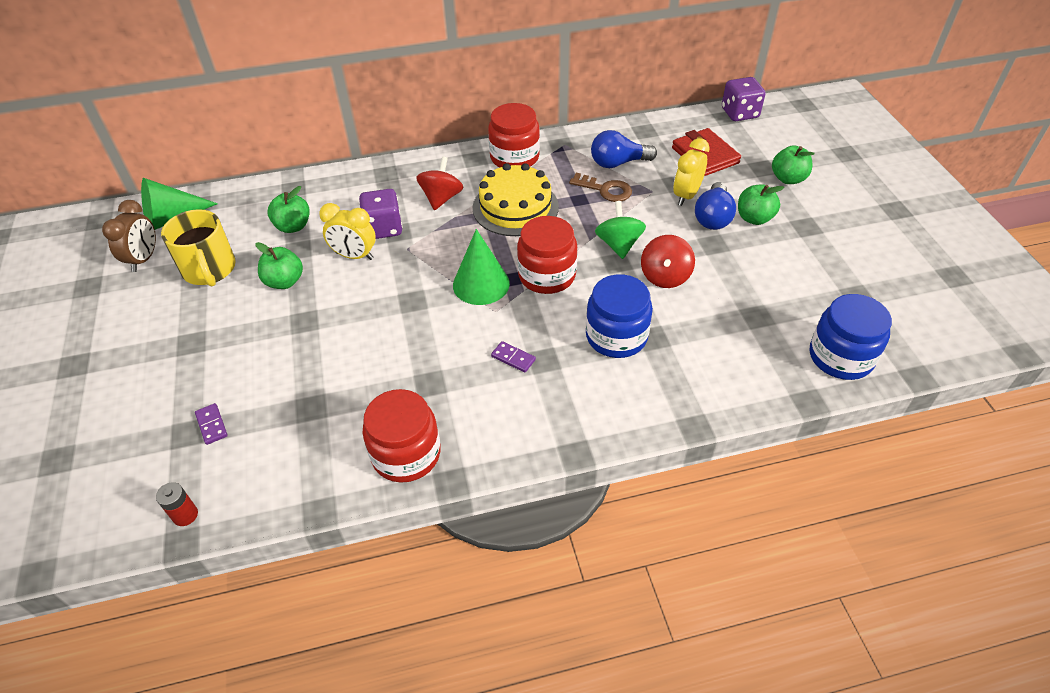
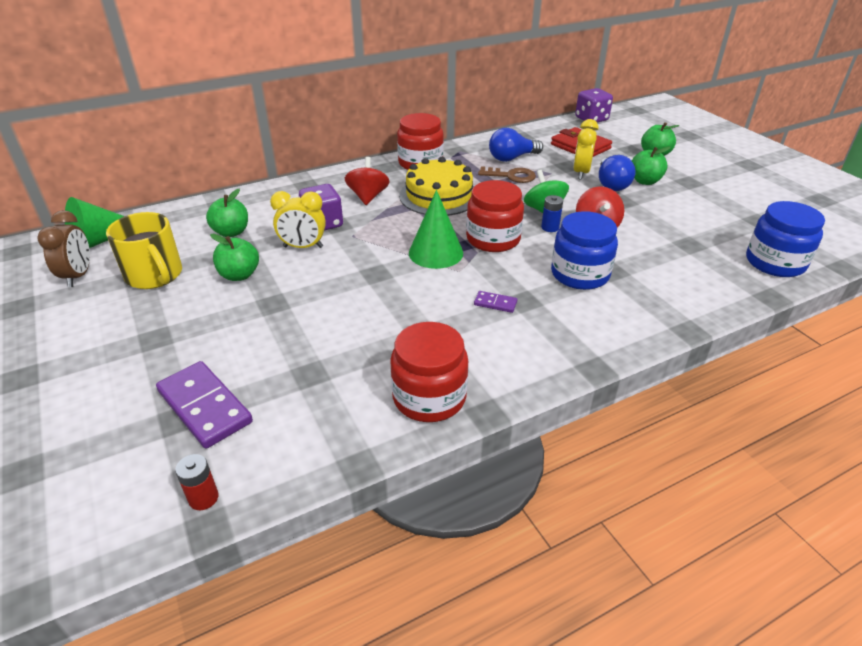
camera: 15 degrees left, 10 degrees down
purple domino [195,403,228,445] -> purple domino [156,361,253,449], size x2.15
none -> blue battery [541,195,563,232]

